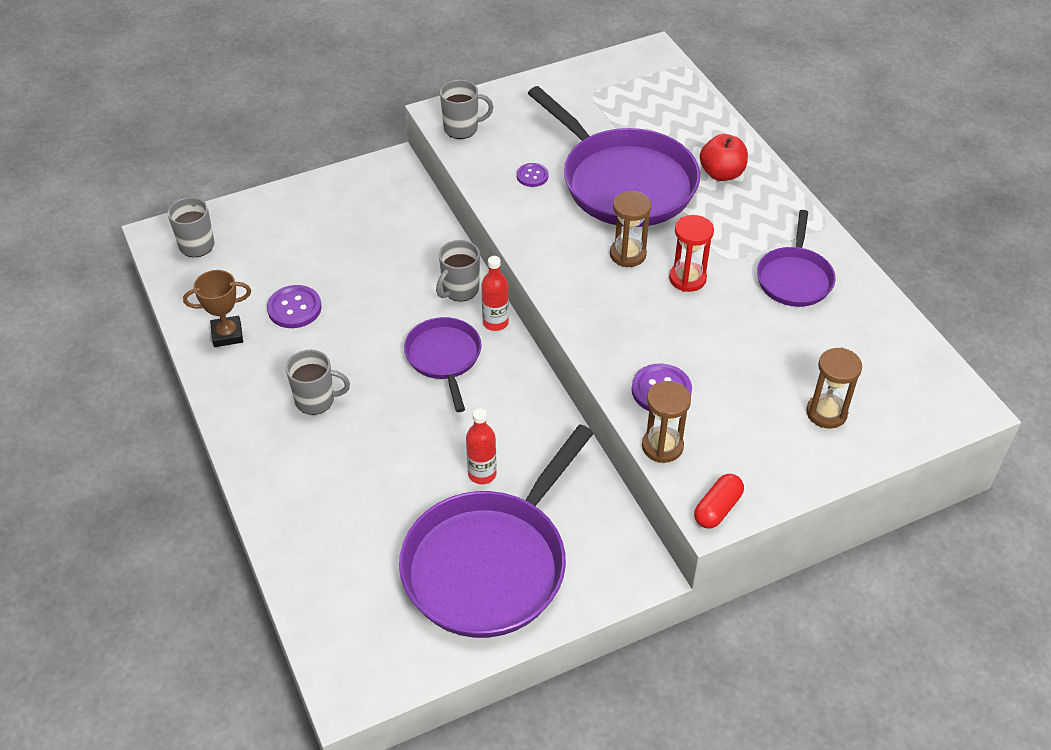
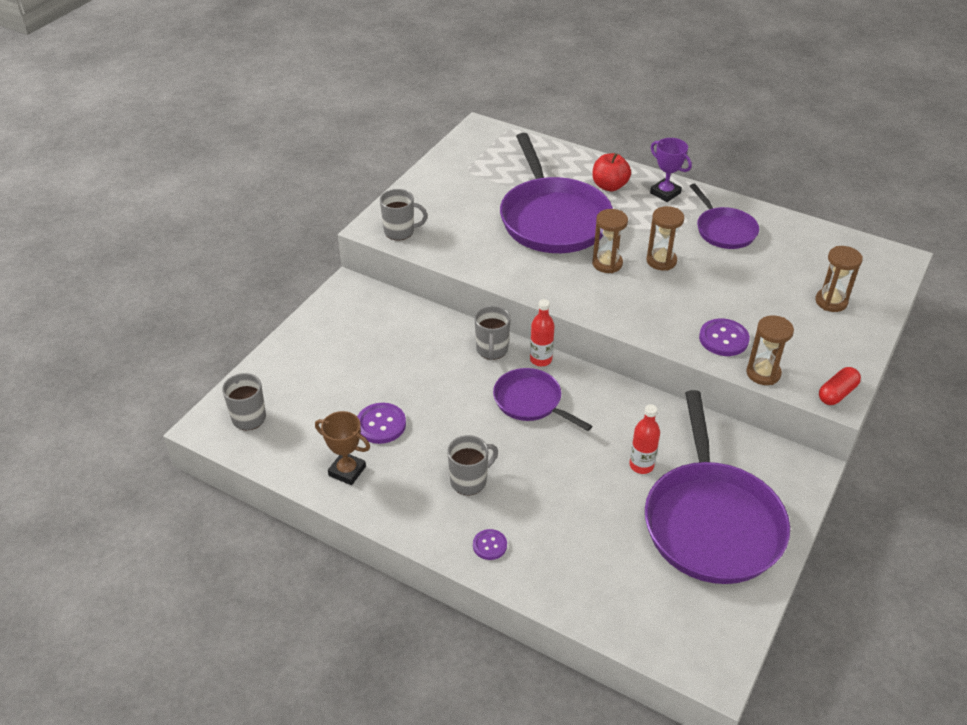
camera: 35 degrees left, 5 degrees down
brown trophy [183,270,251,347] -> brown trophy turned 75 degrees clockwise [315,411,370,485]
grey mug [440,80,493,139] -> grey mug turned 45 degrees clockwise [380,189,427,240]
purple button [517,163,549,187] -> purple button moved to [473,529,507,560]
purple pan [528,86,700,227] -> purple pan turned 60 degrees clockwise [500,133,613,253]
red hourglass [669,215,714,292] -> brown hourglass [647,206,684,271]
red capsule [694,474,744,529] -> red capsule turned 45 degrees clockwise [819,367,861,405]
none -> purple trophy [650,138,692,202]

